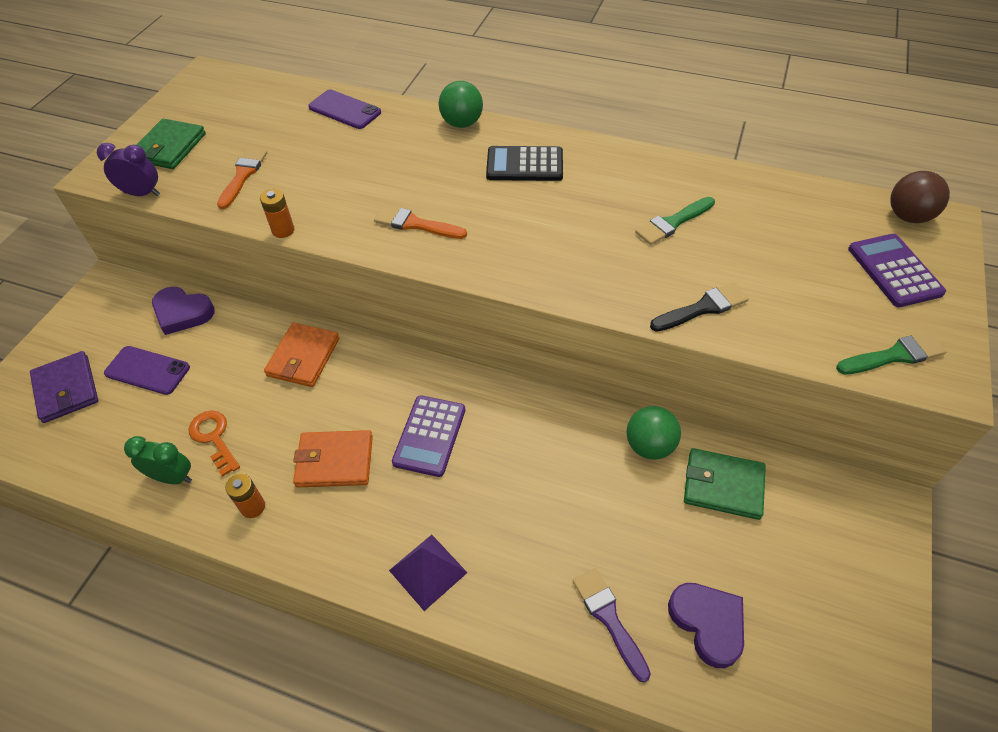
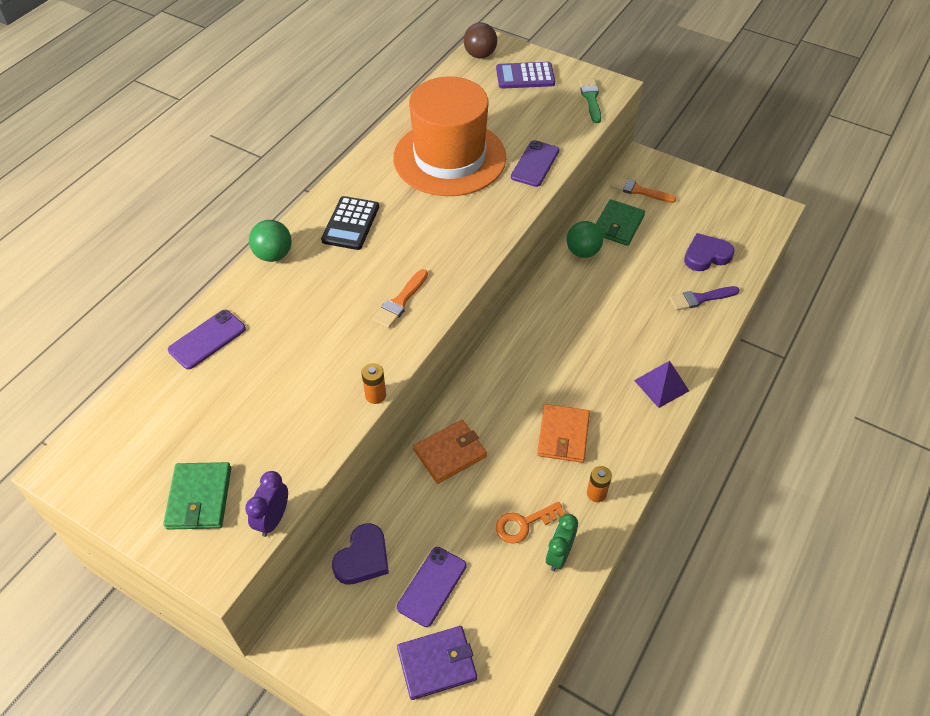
camera: 80 degrees left, 0 degrees up
green wallet [137,119,206,169] -> green wallet turned 60 degrees clockwise [163,462,231,530]
orange brush [217,148,267,209] -> orange brush moved to [611,176,676,203]
orange wallet [264,323,340,387] -> orange wallet turned 60 degrees counterclockwise [413,420,487,484]
purple calculator [392,395,465,477] -> none
green brush [635,197,715,245] -> orange hat [393,77,506,196]
black brush [650,282,749,332] -> purple phone [511,140,559,187]

